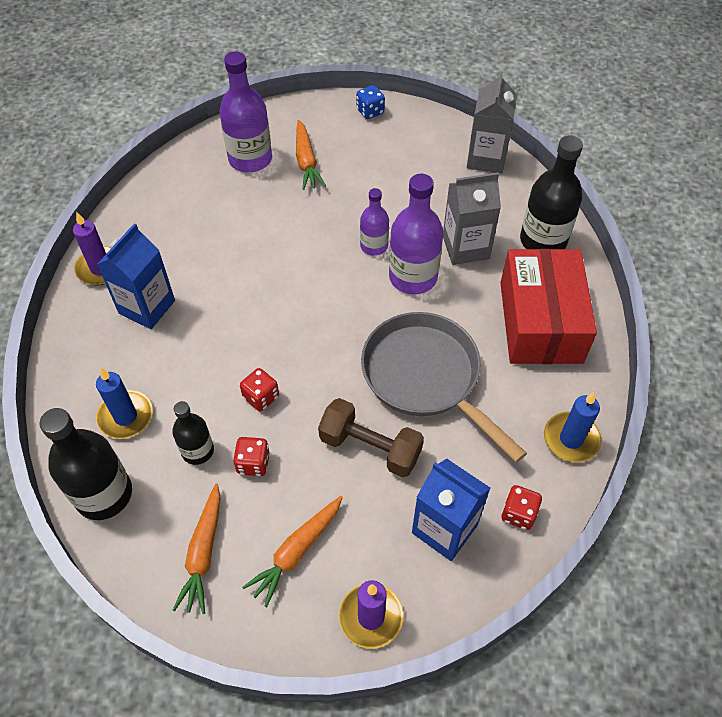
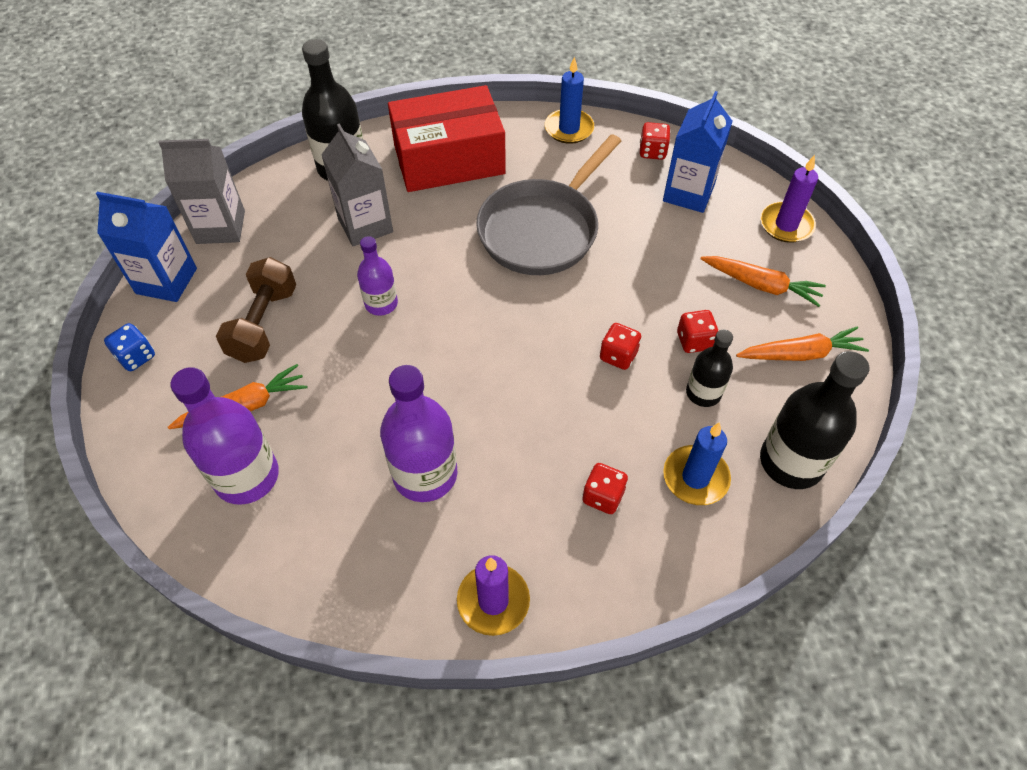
camera: 105 degrees left, 0 degrees up
blue carton [97,223,175,329] -> blue carton moved to [96,192,197,302]
brown dumbbell [318,398,424,477] -> brown dumbbell moved to [216,257,296,363]
purple bottle [389,174,443,294] -> purple bottle moved to [380,365,457,502]
none -> red dice [582,463,628,514]

